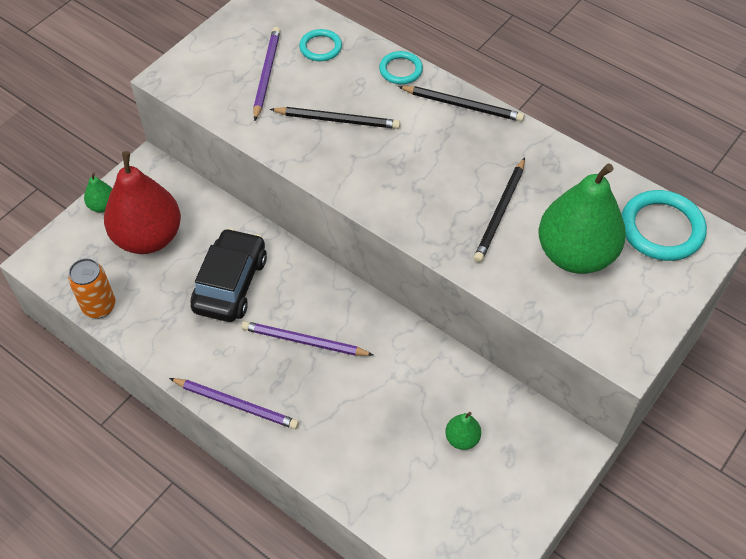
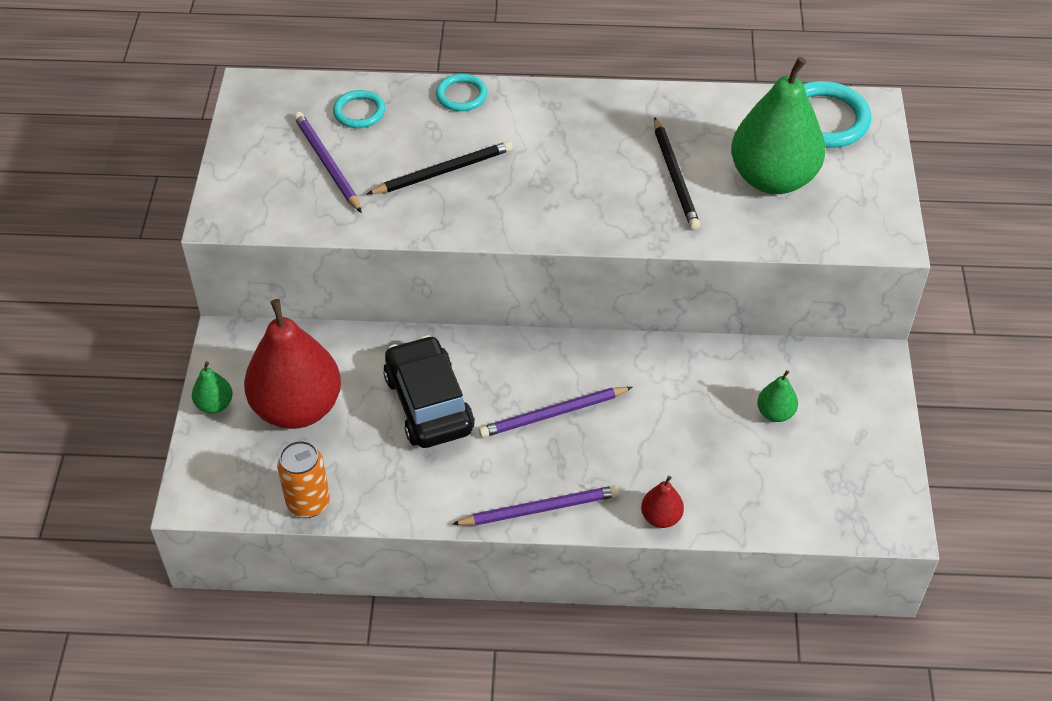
camera: 35 degrees left, 5 degrees down
black pencil [398,86,524,122] -> none
none -> red pear [641,476,684,528]

